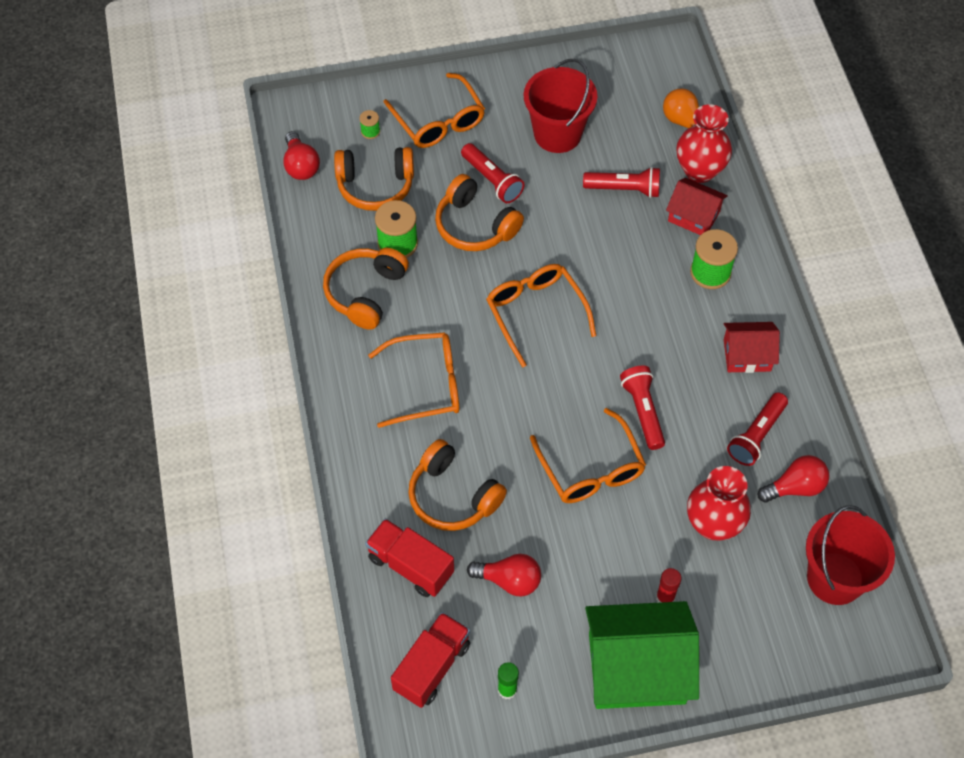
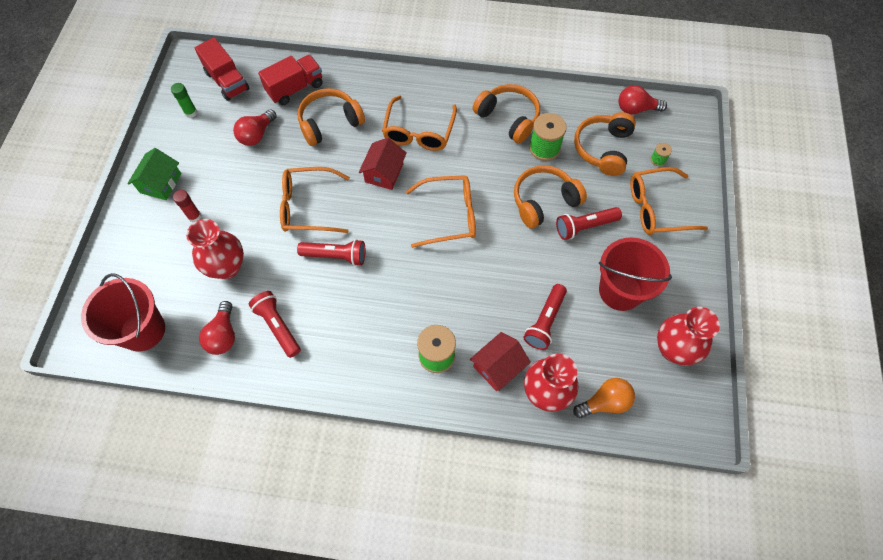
camera: 110 degrees right, 5 degrees up
green house [585,601,699,709] -> green house [127,148,181,200], size x0.55
red house [724,322,780,373] -> red house moved to [359,138,407,190]
none -> red vase [657,307,720,365]

